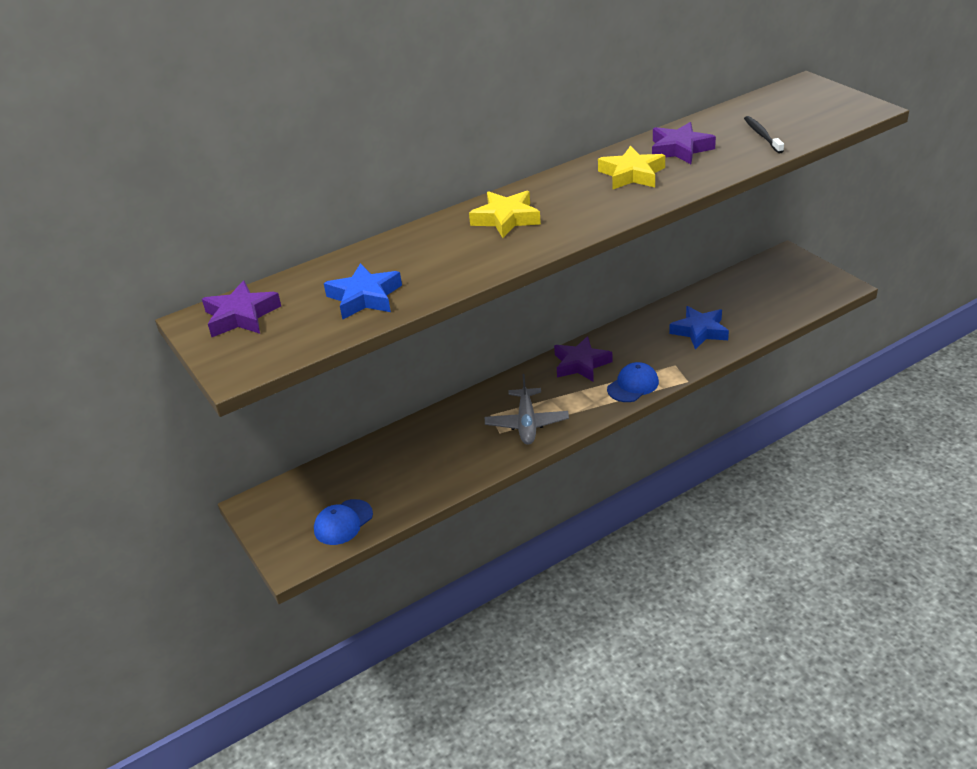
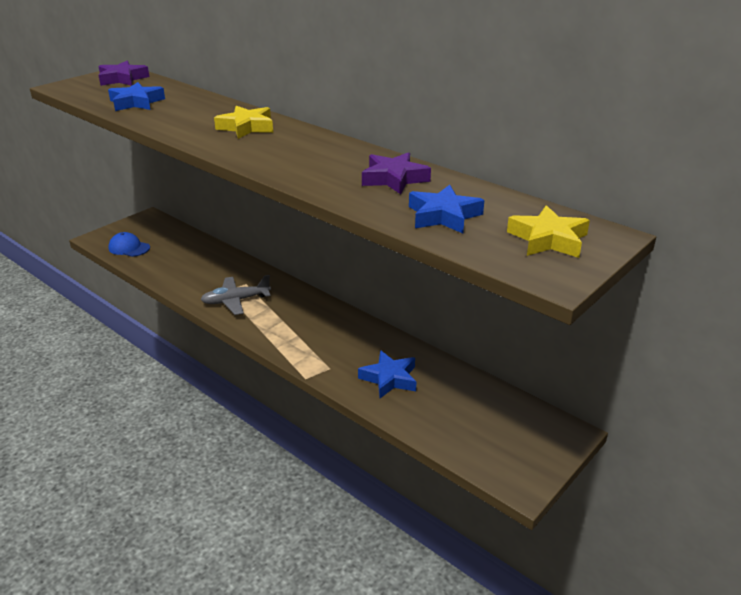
camera: 70 degrees right, 5 degrees down
purple star [554,336,612,382] -> none
yellow star [598,146,665,190] -> yellow star moved to [507,205,590,258]
blue cap [607,362,659,402] -> none
black toothbrush [744,116,784,153] -> blue star [409,185,484,233]

